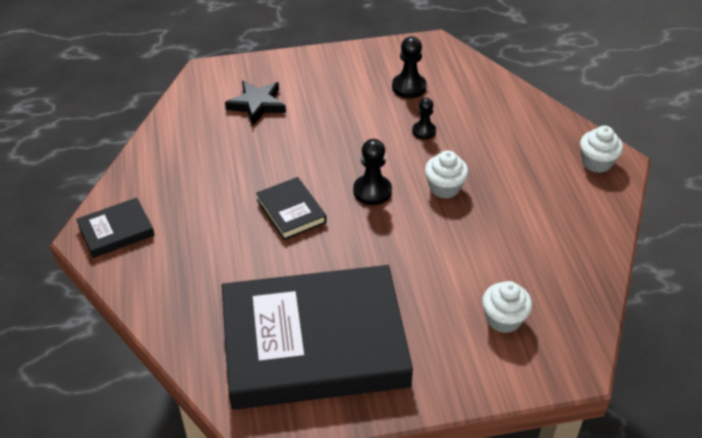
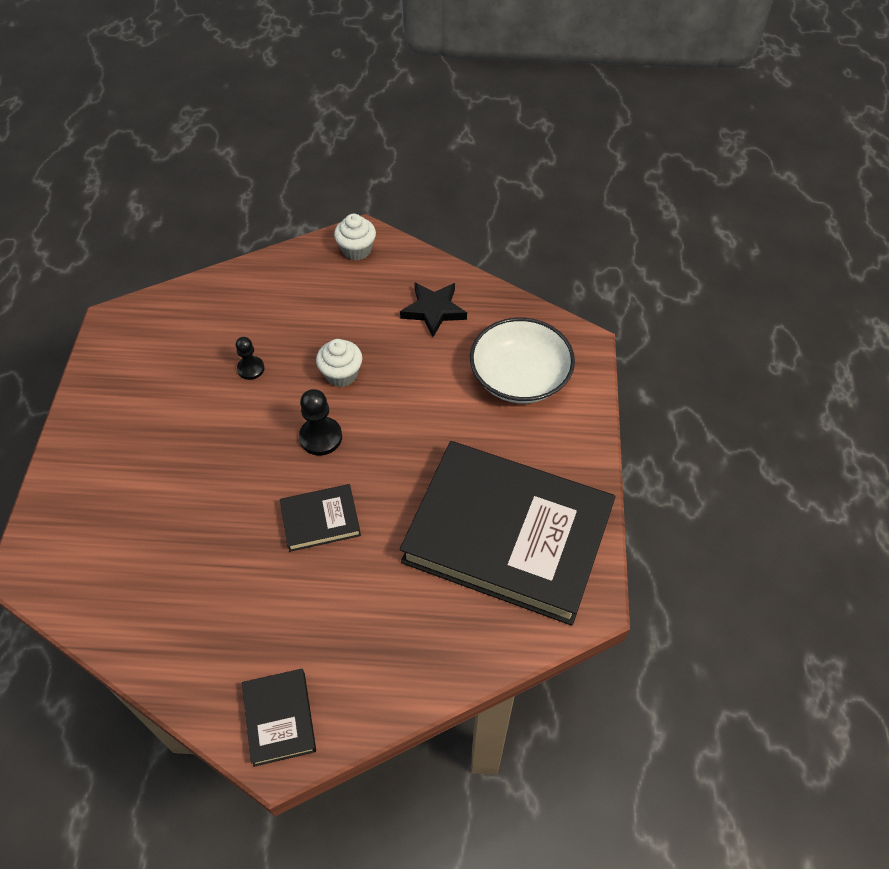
camera: 75 degrees left, 10 degrees up
black book [221,265,413,410] -> black book turned 75 degrees counterclockwise [400,441,615,626]
black star [225,81,286,126] -> black star moved to [400,282,467,337]
black pawn [392,36,427,98] -> none
white cupcake [482,281,532,333] -> white bowl [470,318,575,403]

